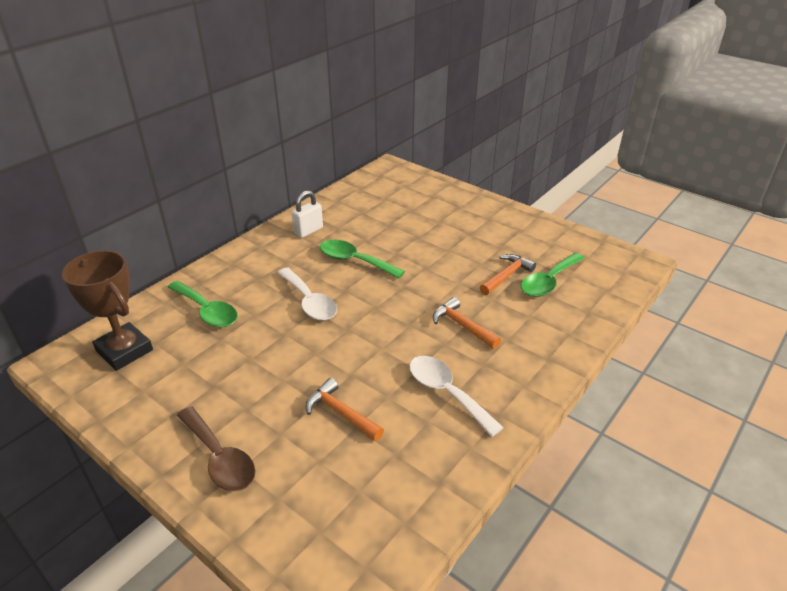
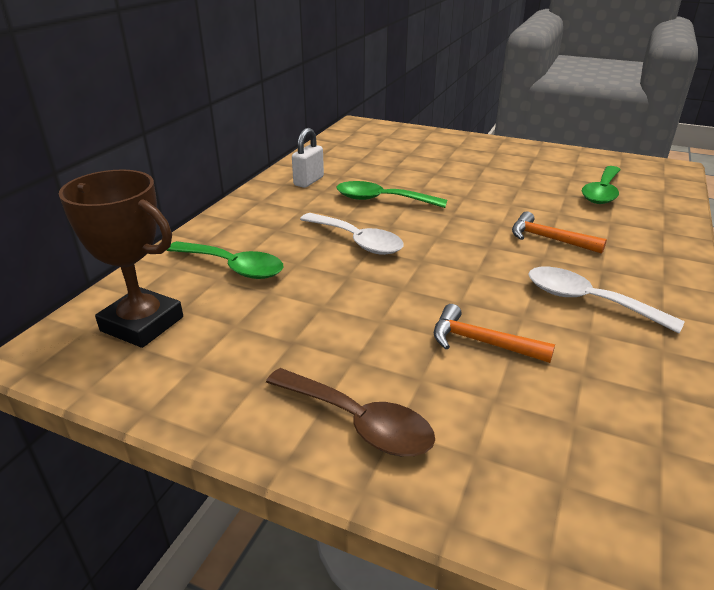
camera: 15 degrees left, 5 degrees down
orange hammer [480,254,536,295] -> none

